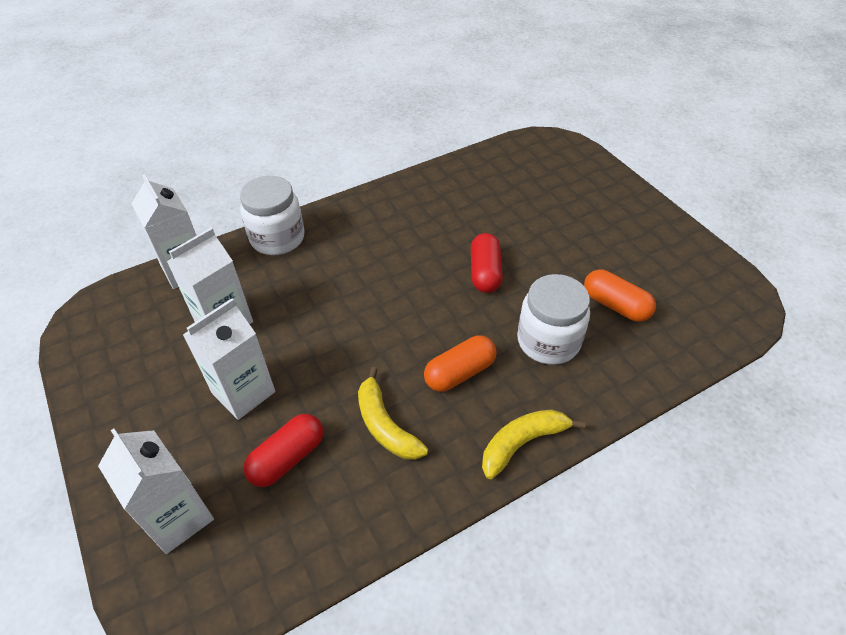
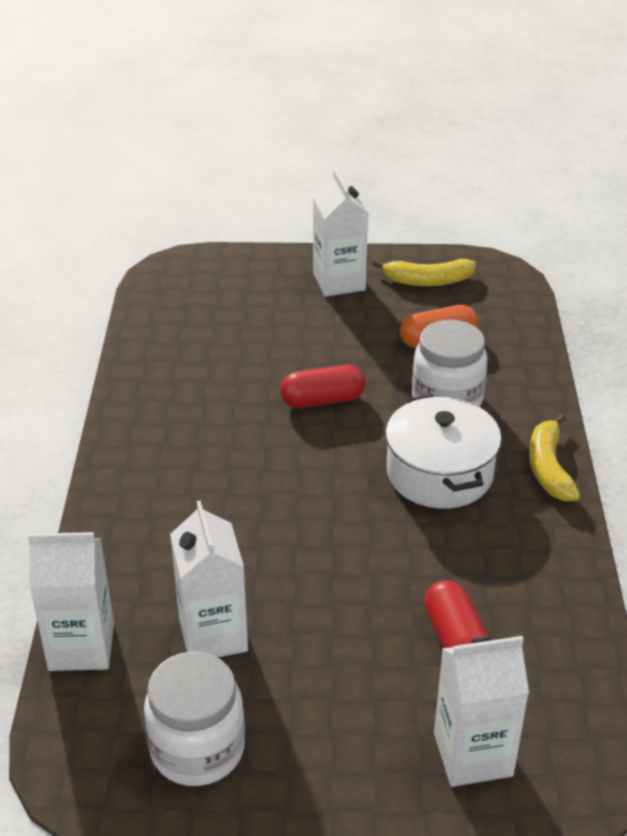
camera: 60 degrees left, 10 degrees down
white carton [183,298,275,420] -> white carton moved to [313,169,368,297]
white jar [240,176,305,255] -> white jar moved to [144,652,245,786]
yellow banana [358,367,428,460] -> yellow banana moved to [373,259,476,286]
orange capsule [424,336,497,392] -> white pot [385,394,502,509]
red capsule [471,233,503,293] -> red capsule turned 45 degrees counterclockwise [280,365,366,408]

